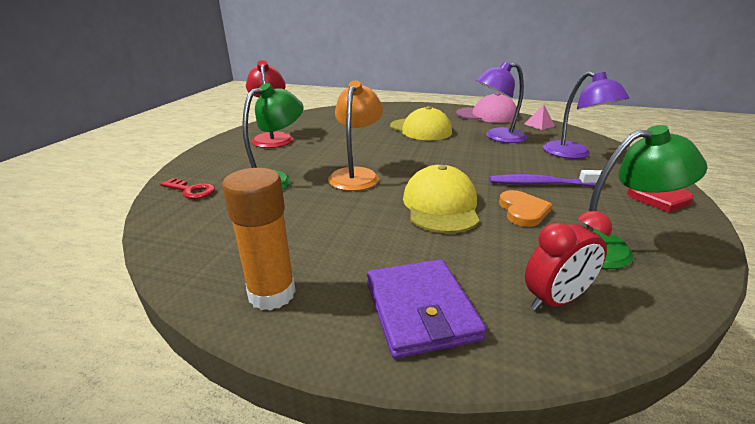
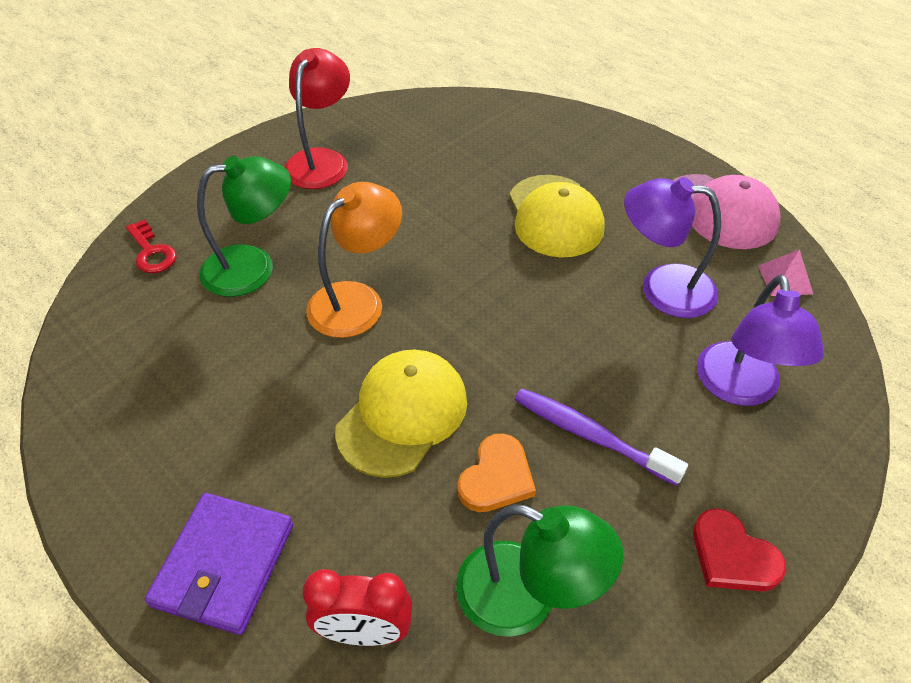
camera: 30 degrees right, 20 degrees up
orange glue stick [222,168,296,310] -> none

